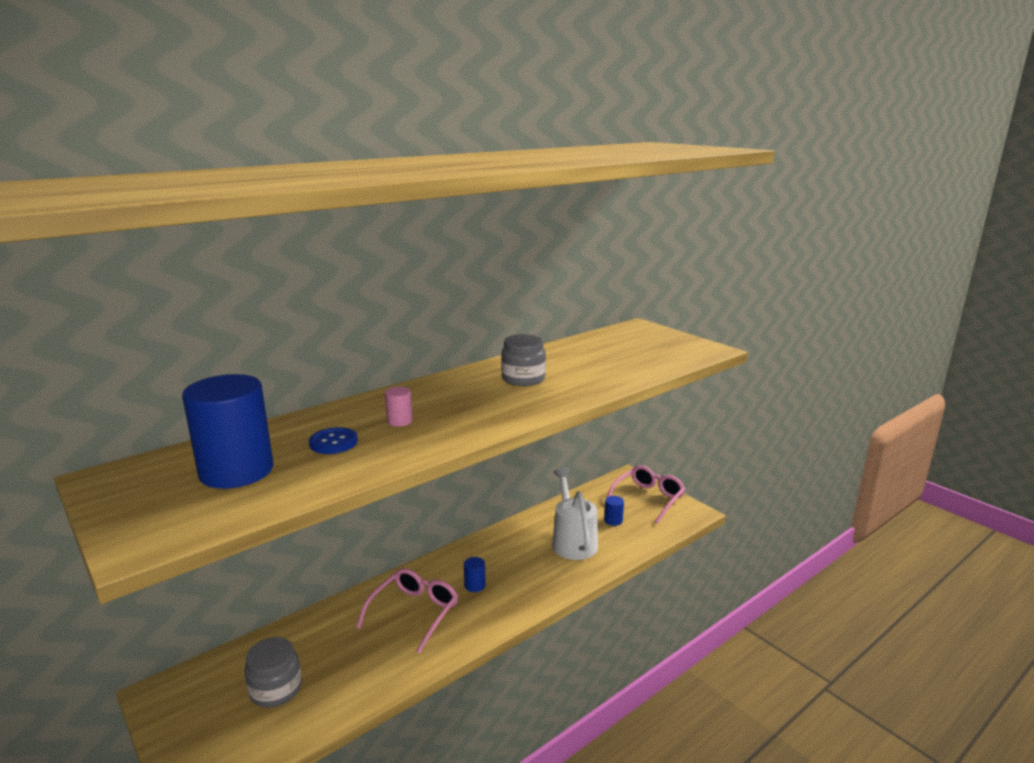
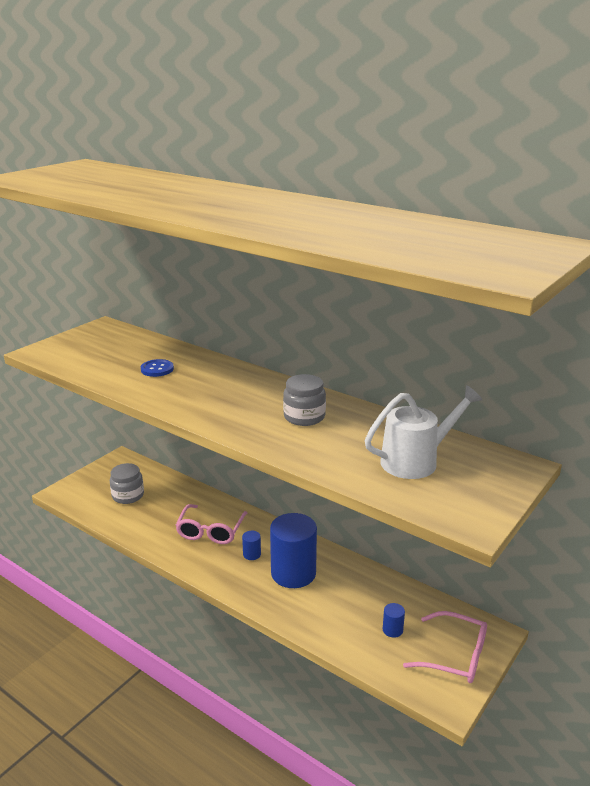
camera: 75 degrees right, 5 degrees up
blue cylinder [182,374,273,489] -> blue cylinder moved to [270,513,317,588]
pink glasses [356,568,458,654] -> pink glasses turned 90 degrees clockwise [175,504,247,544]
pink cylinder [385,387,413,427] -> none
white watering can [552,467,598,560] -> white watering can moved to [365,385,483,479]

